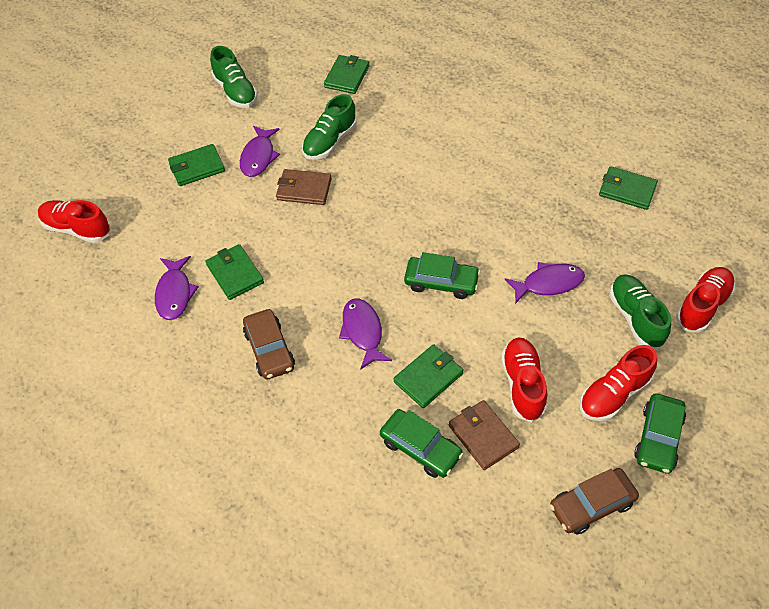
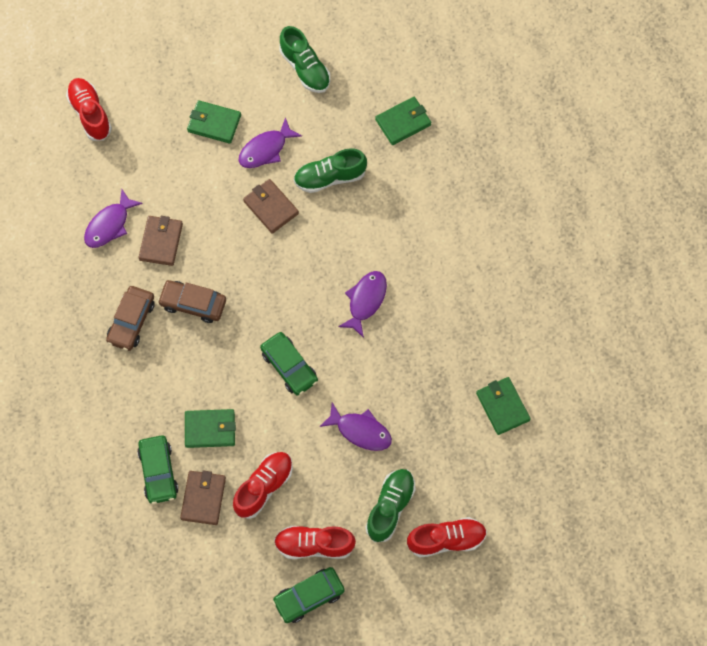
camera: 40 degrees right, 15 degrees up
green wallet [206,244,264,300] -> brown wallet [138,216,183,266]
green shoe [210,46,258,108] -> green shoe turned 45 degrees counterclockwise [279,26,330,93]
purple fish [339,298,392,370] -> purple fish moved to [338,271,387,338]
brown car [550,468,639,534] -> brown car moved to [158,280,226,323]

